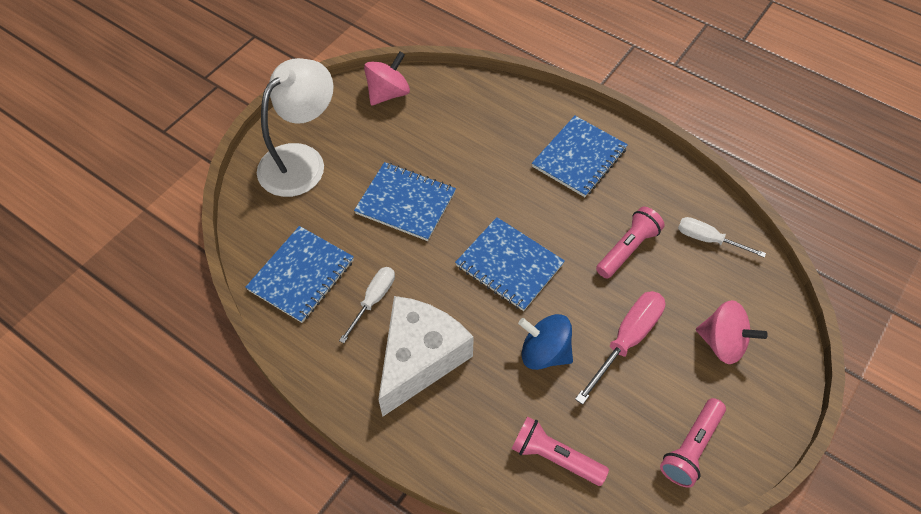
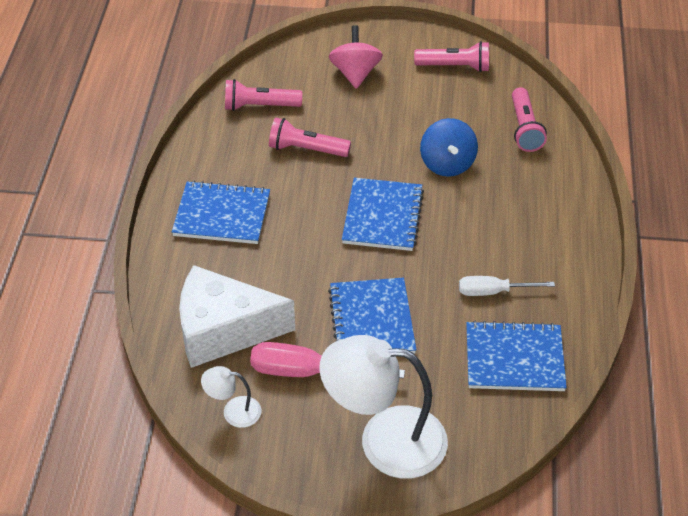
camera: 120 degrees left, 10 degrees down
pink spinning top [364,52,410,106] -> white lamp [201,366,261,428]
white cheese [378,296,474,417] -> white cheese moved to [179,265,295,368]
pink screwdriver [575,291,665,405] -> pink screwdriver moved to [250,342,405,379]
white screwdriver [678,217,766,258] -> pink flashlight [225,79,302,111]

